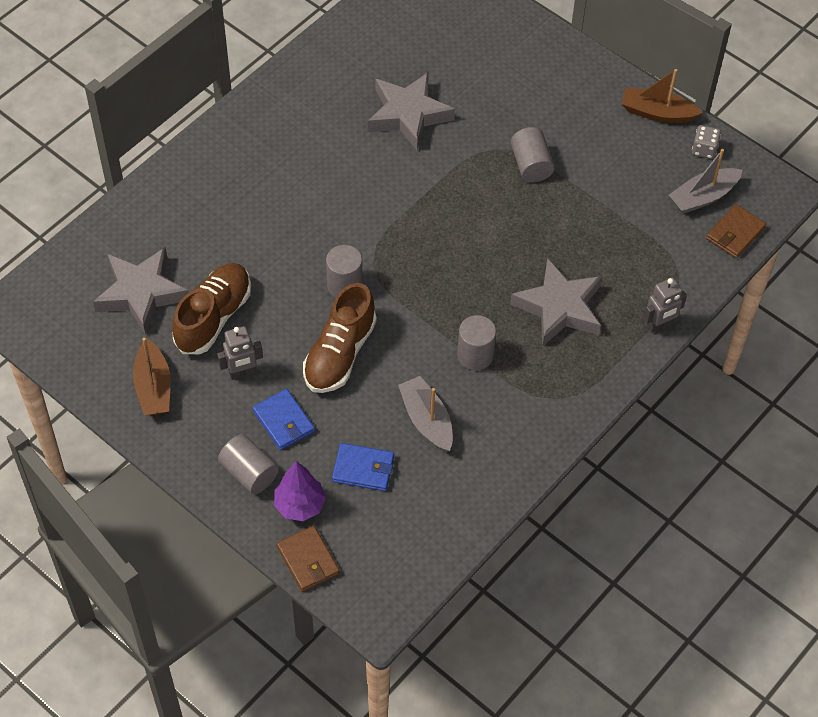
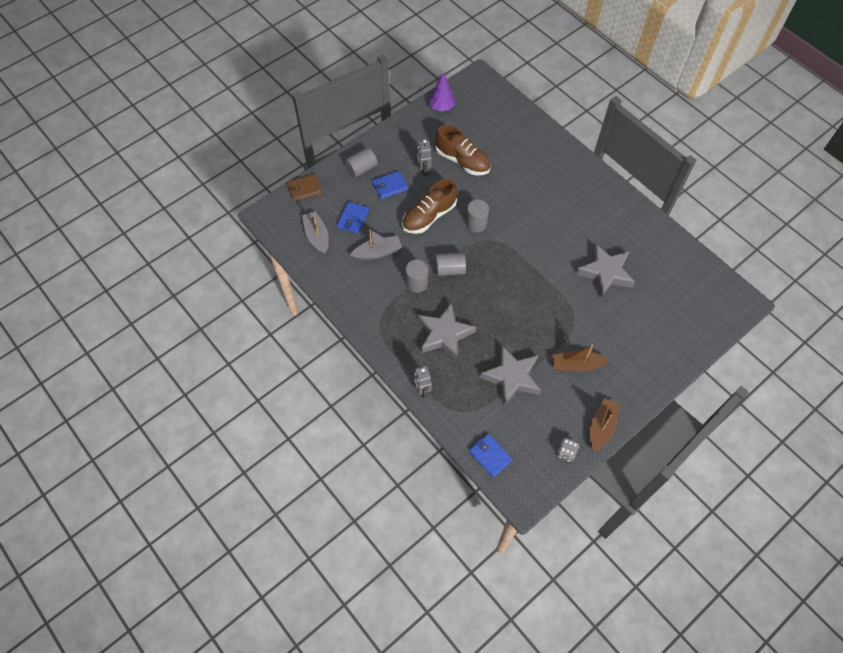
camera: 100 degrees right, 5 degrees up
grey star [93,247,189,335] -> grey star moved to [480,345,541,406]
brown boat [133,338,171,415] -> brown boat moved to [552,344,609,372]
purple tree [274,461,326,521] -> purple tree moved to [429,73,455,112]
brown shoe [303,283,377,393] -> brown shoe turned 75 degrees counterclockwise [402,179,457,234]
grey cylinder [511,127,554,182] -> grey cylinder moved to [435,252,466,276]
grey boat [669,149,742,214] -> grey boat moved to [302,211,329,255]
brown wallet [706,204,766,258] -> blue wallet [469,434,513,477]

